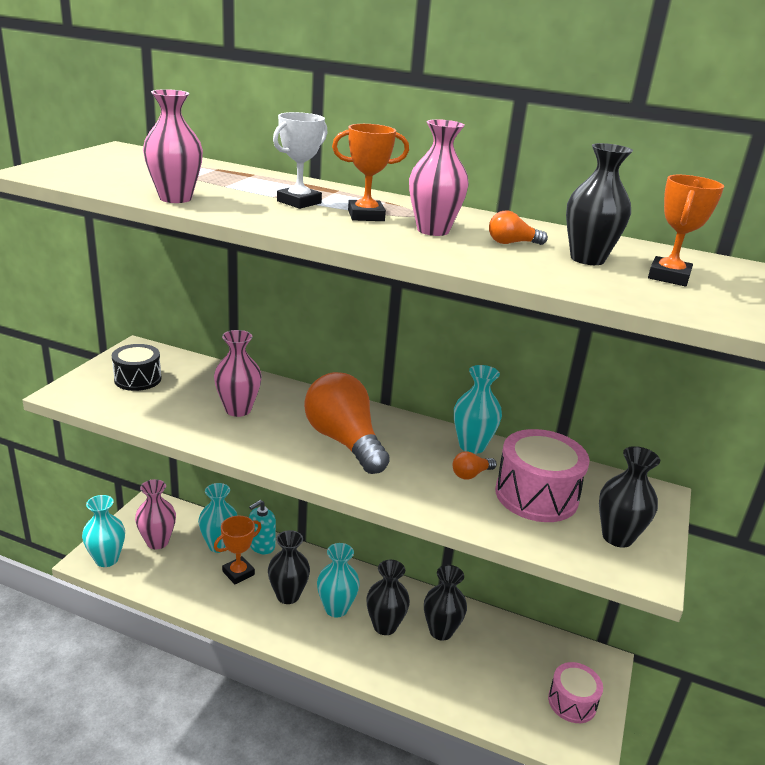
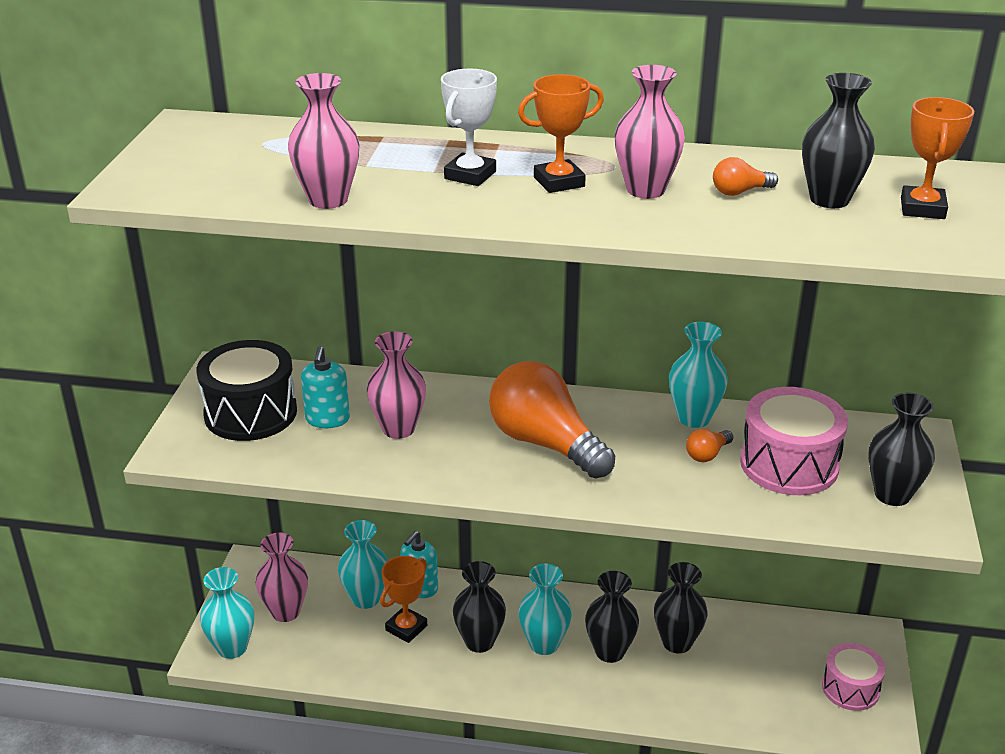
camera: 10 degrees left, 5 degrees up
black drum [112,344,161,391] -> black drum [196,340,297,441], size x1.55
none -> turquoise soap dispenser [301,346,350,428]

